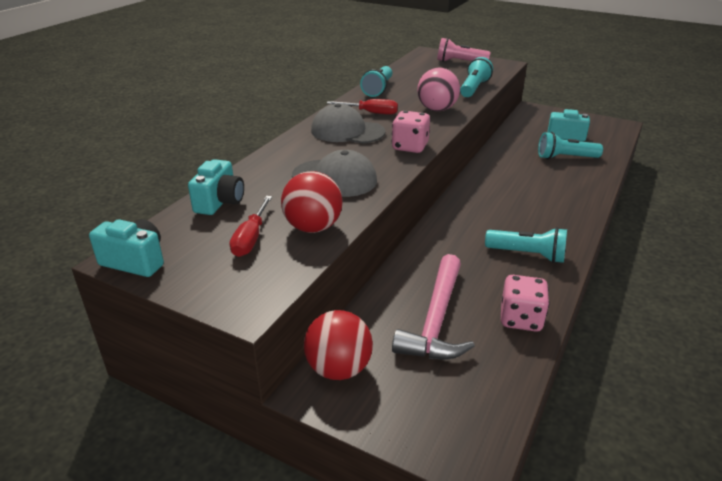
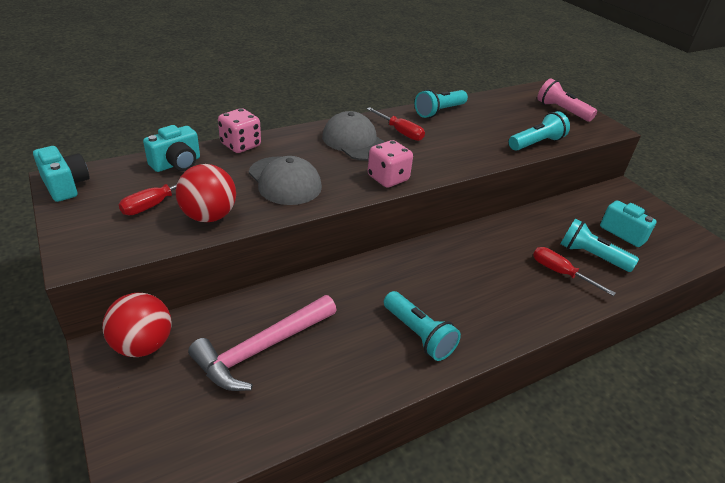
camera: 30 degrees right, 5 degrees up
pink ball [417,68,460,111] -> none
pink dice [501,275,550,332] -> pink dice moved to [218,108,261,153]
none -> red screwdriver [533,247,616,296]

